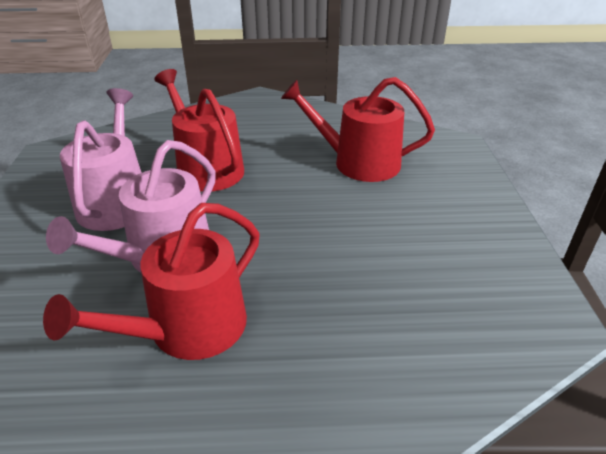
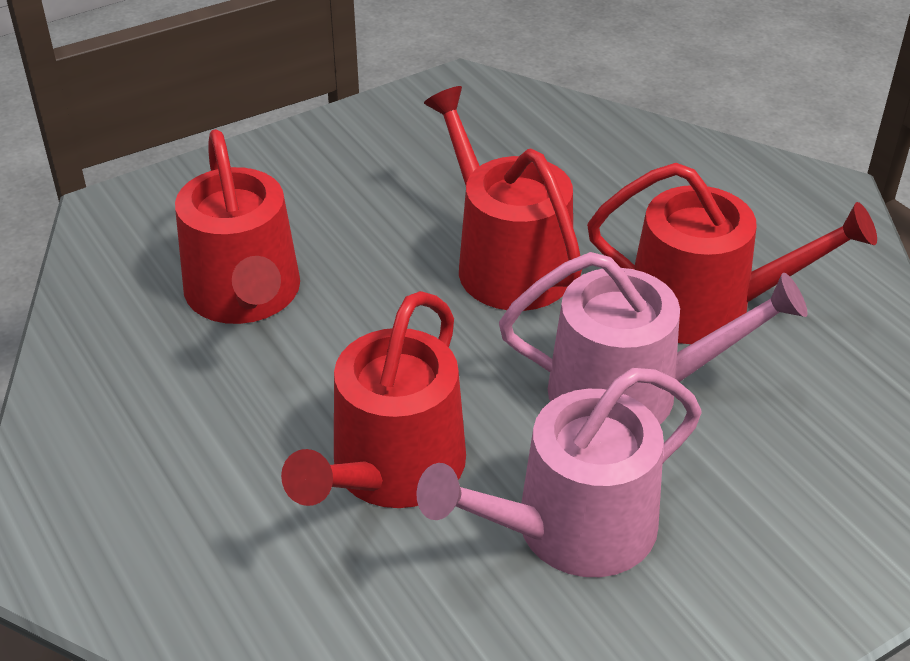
camera: 120 degrees left, 5 degrees up
none -> red watering can [424,86,582,311]

